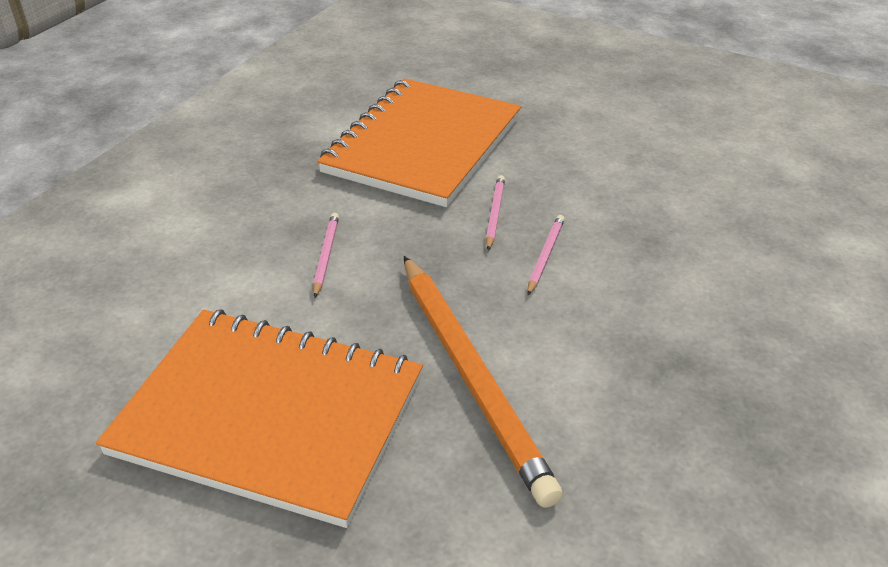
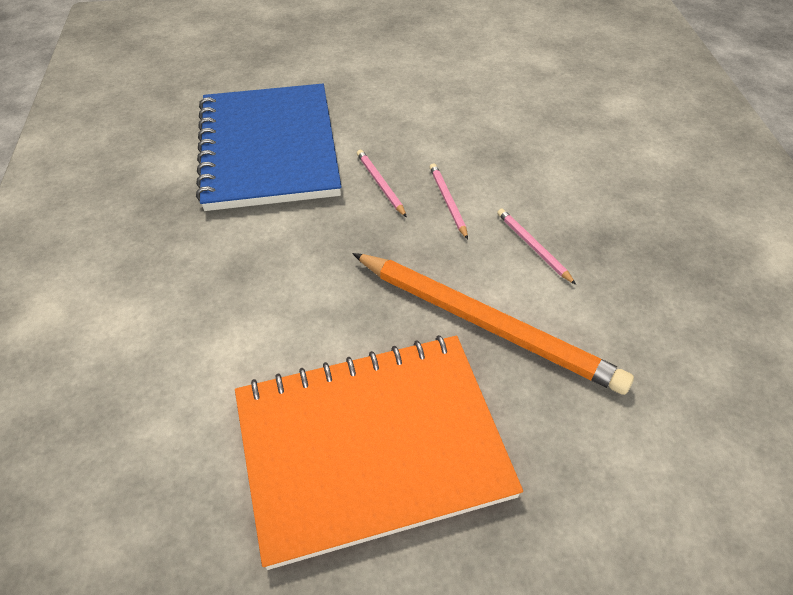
camera: 35 degrees left, 10 degrees up
pink pencil [313,213,339,298] -> pink pencil moved to [497,209,576,285]
orange notebook [317,78,522,207] -> blue notebook [196,84,341,211]

